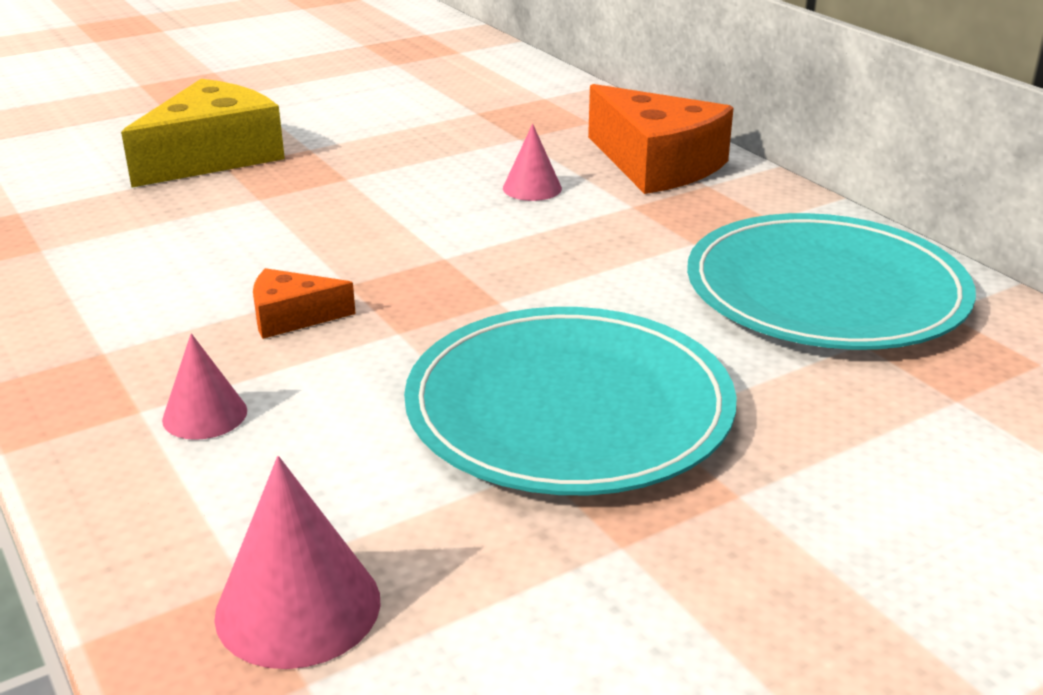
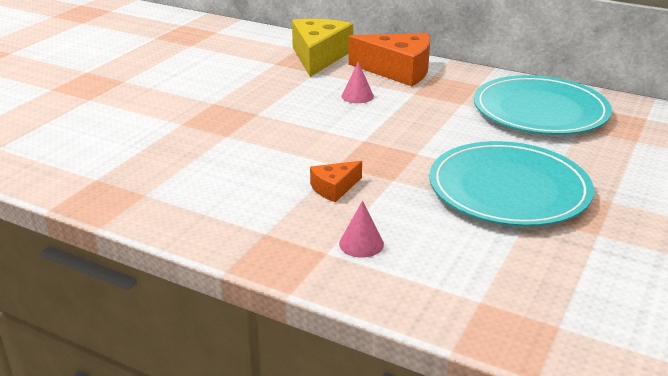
camera: 30 degrees left, 0 degrees up
yellow cheese [121,79,285,187] -> yellow cheese moved to [292,19,353,77]
pink cone [214,456,380,669] -> none

